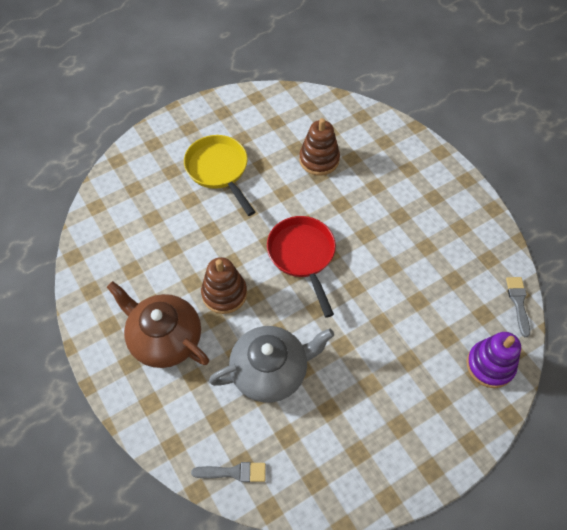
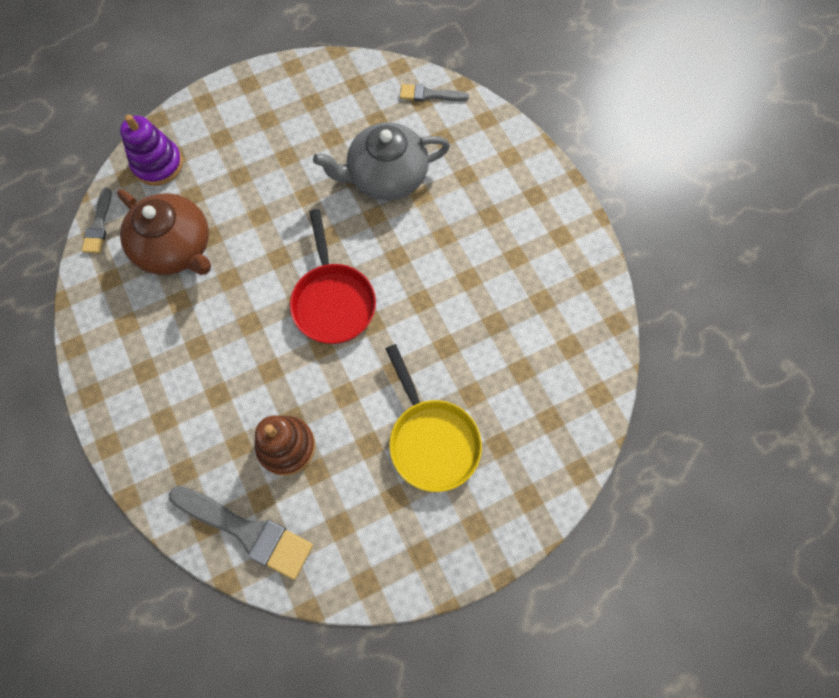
camera: 175 degrees left, 10 degrees up
brown teapot [107,281,209,368] -> brown teapot moved to [117,189,211,275]
brown stacking toy [201,257,247,314] -> none
none -> grey brush [169,486,313,580]

